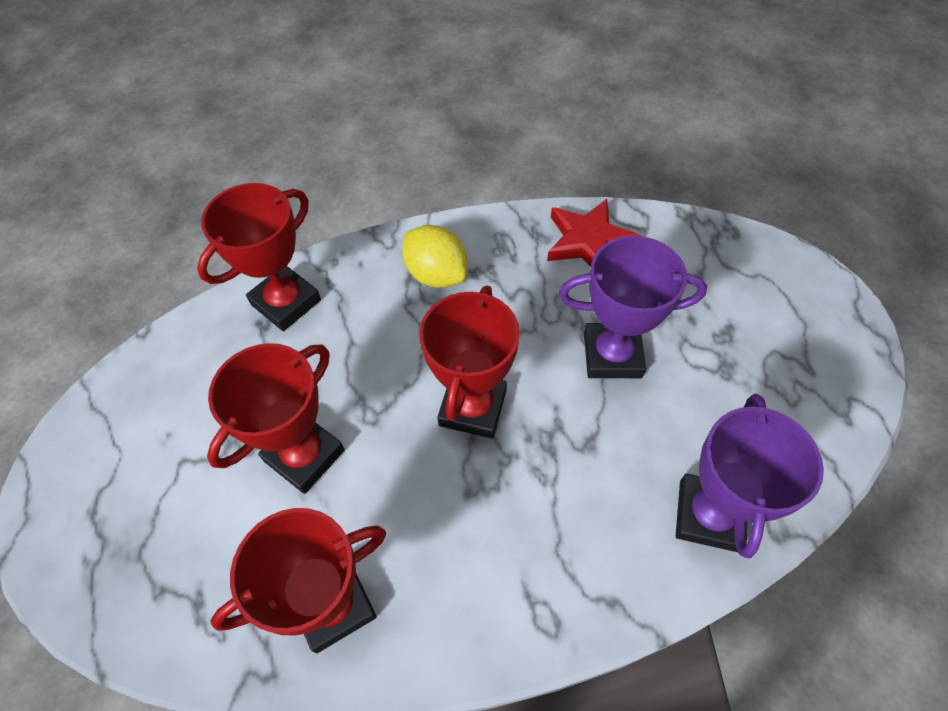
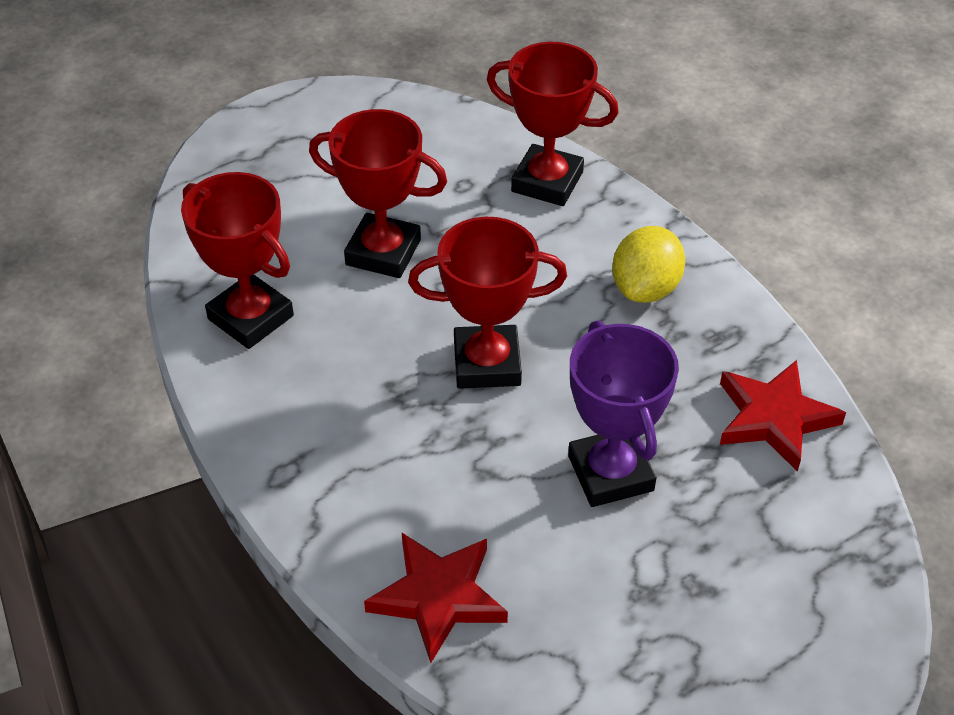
camera: 70 degrees right, 10 degrees down
purple trophy [676,394,824,558] -> red star [364,533,508,663]

